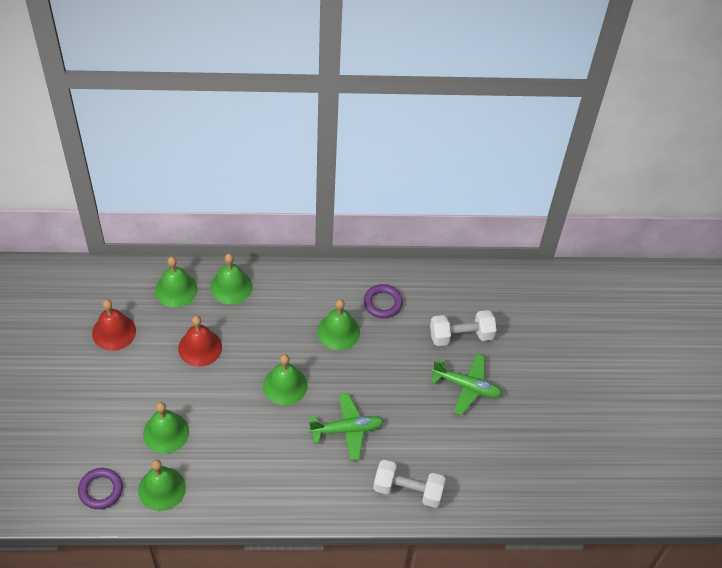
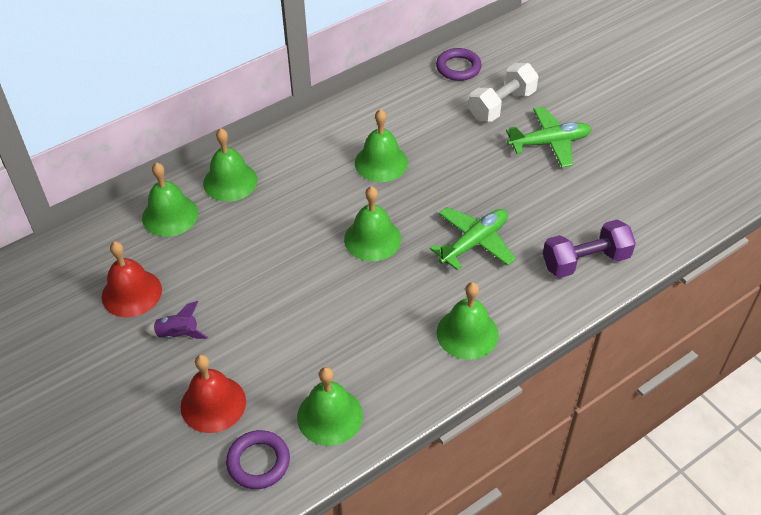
camera: 30 degrees left, 5 degrees down
green bell [143,402,189,453] -> green bell moved to [437,282,499,360]
red bell [178,316,222,367] -> red bell moved to [181,354,246,433]
purple ring [364,284,403,318] -> purple ring moved to [436,48,482,81]
white dumbbell [373,460,446,508] -> purple dumbbell [543,220,636,278]
none -> purple rocket [145,301,208,339]

